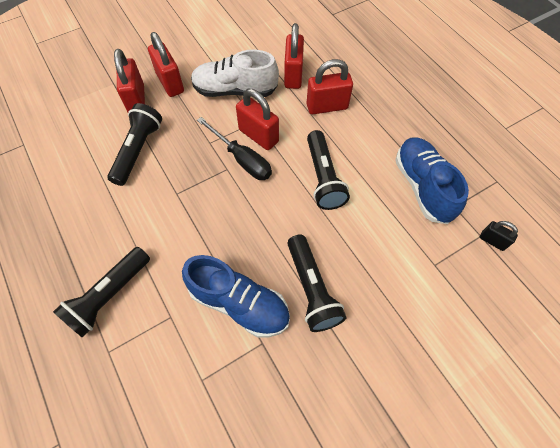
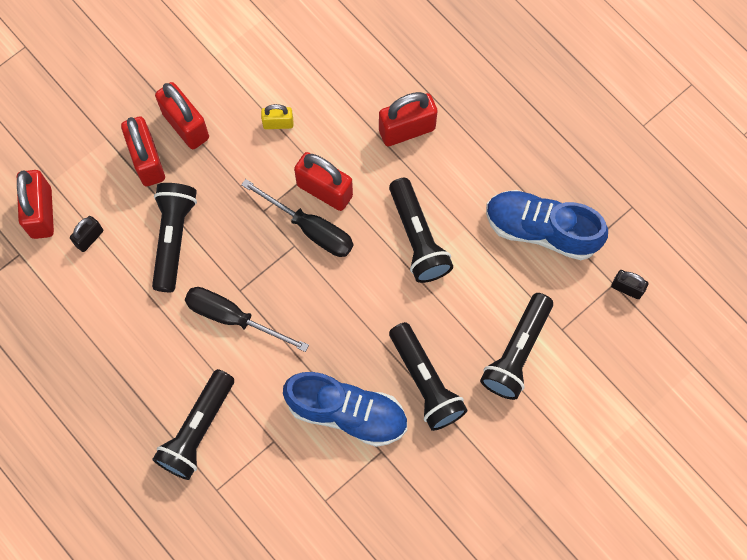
camera: 10 degrees left, 10 degrees up
white shoe [191,50,279,97] -> yellow padlock [261,104,293,129]
red padlock [284,23,304,89] -> red padlock moved to [17,170,54,239]
blue shoe [395,137,469,224] -> blue shoe turned 45 degrees counterclockwise [486,190,608,260]
none -> black padlock [70,216,103,252]
none -> black screwdriver [185,287,309,352]
none -> black flashlight [480,293,553,400]

